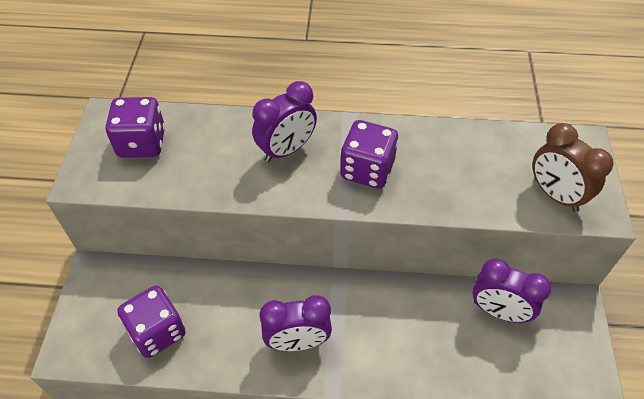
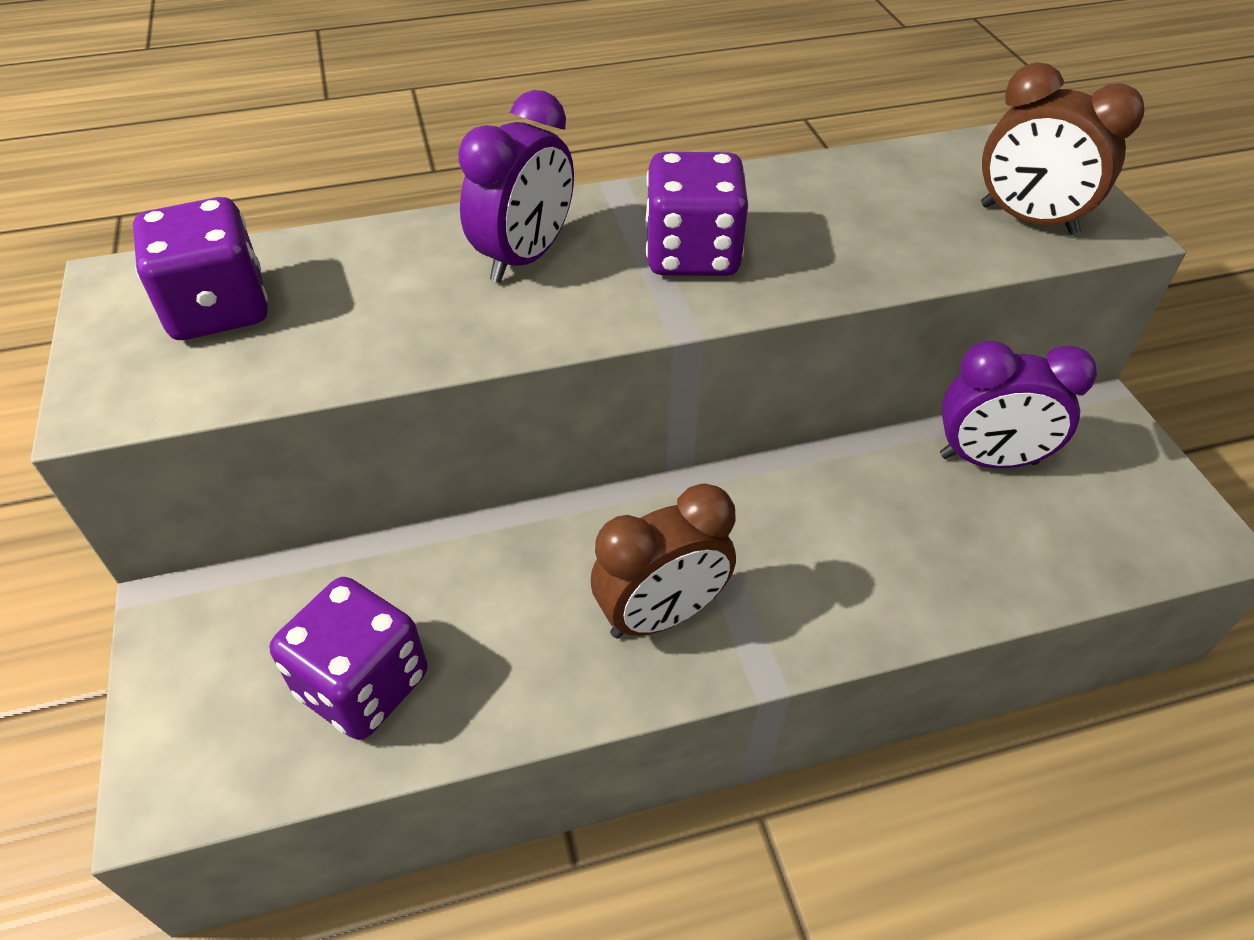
camera: 20 degrees left, 5 degrees down
purple clock [259,295,332,351] -> brown clock [591,483,736,639]

